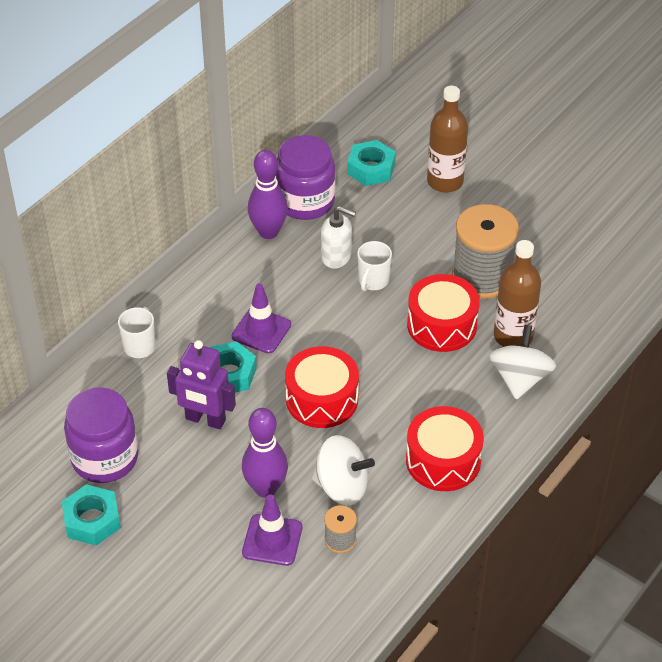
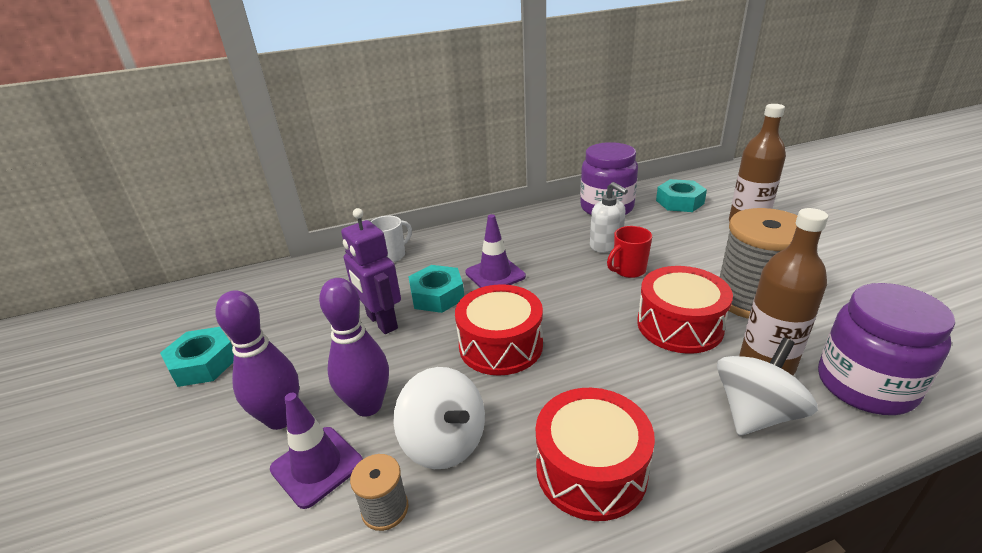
camera: 35 degrees right, 15 degrees down
purple jar [64,388,138,483] -> purple jar moved to [818,283,955,415]
purple bowling pin [248,150,288,239] -> purple bowling pin moved to [215,290,299,430]
white mug [357,241,392,291] -> red mug [607,226,652,278]

